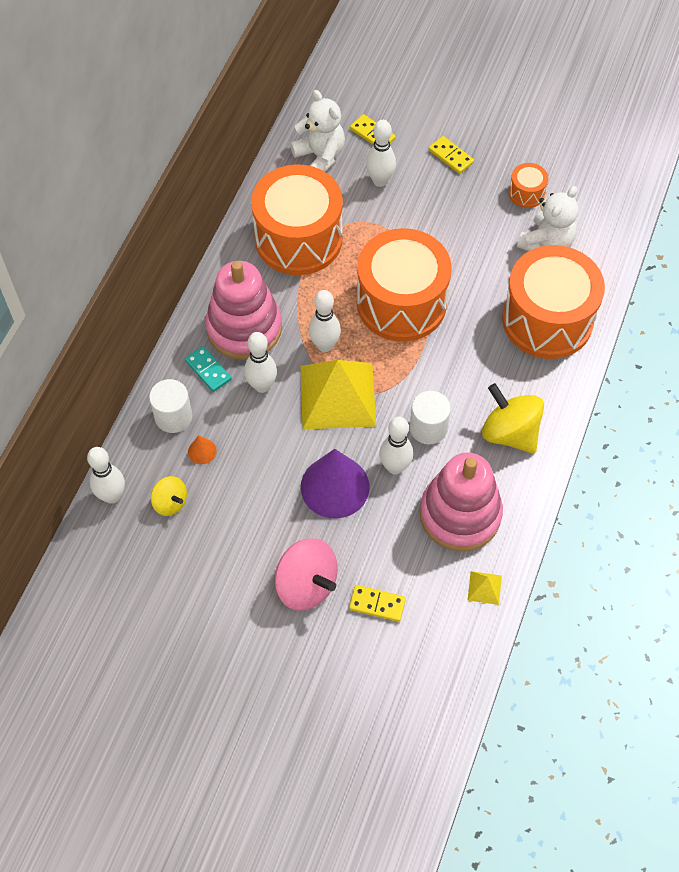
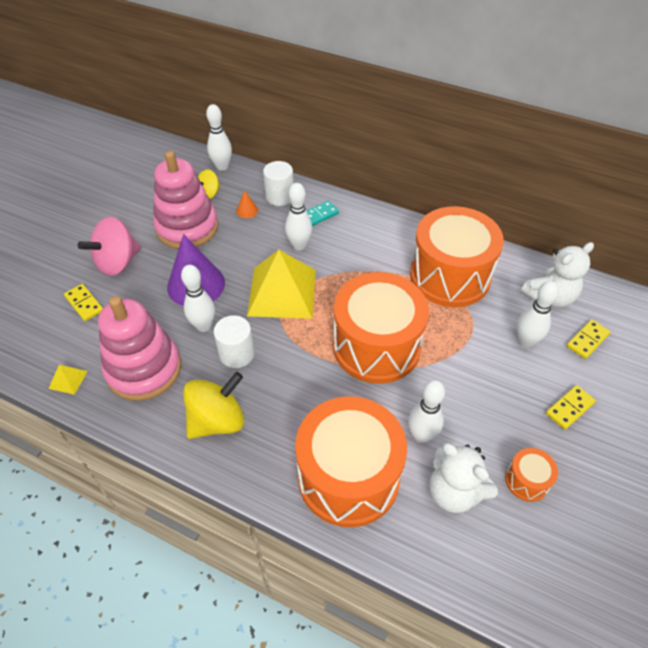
camera: 95 degrees right, 10 degrees down
pink stacking toy [205,261,282,360] -> pink stacking toy moved to [153,151,218,249]
white bowling pin [309,290,341,352] -> white bowling pin moved to [408,380,445,444]
yellow domino [349,585,406,622] -> yellow domino turned 60 degrees counterclockwise [64,284,103,321]

